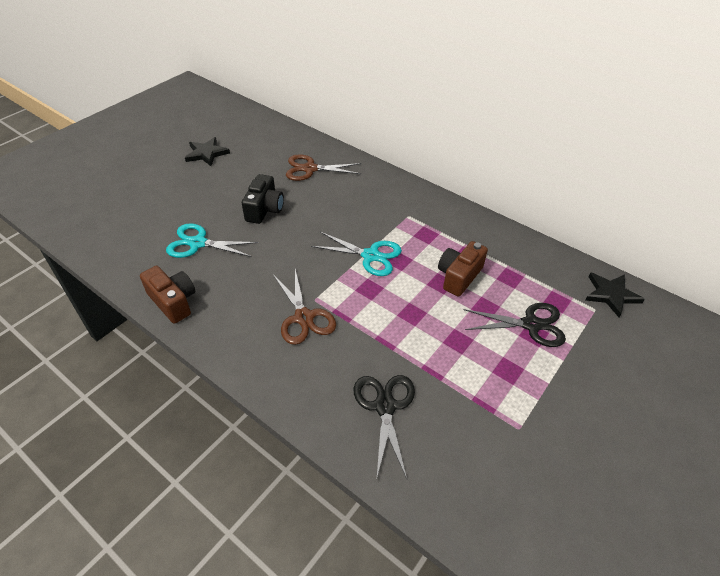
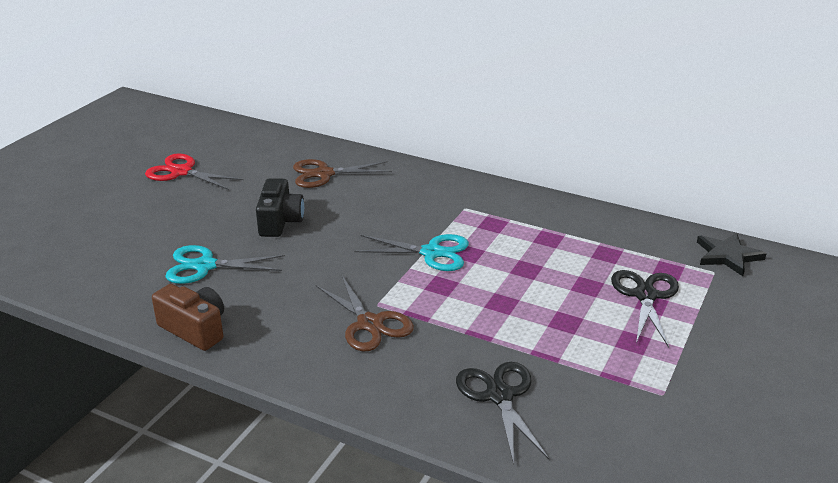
camera: 10 degrees left, 15 degrees down
black star [185,137,230,166] -> red scissors [145,153,244,190]
brown camera [438,241,488,297] -> none
black scissors [464,303,566,347] -> black scissors turned 75 degrees counterclockwise [611,270,679,348]

